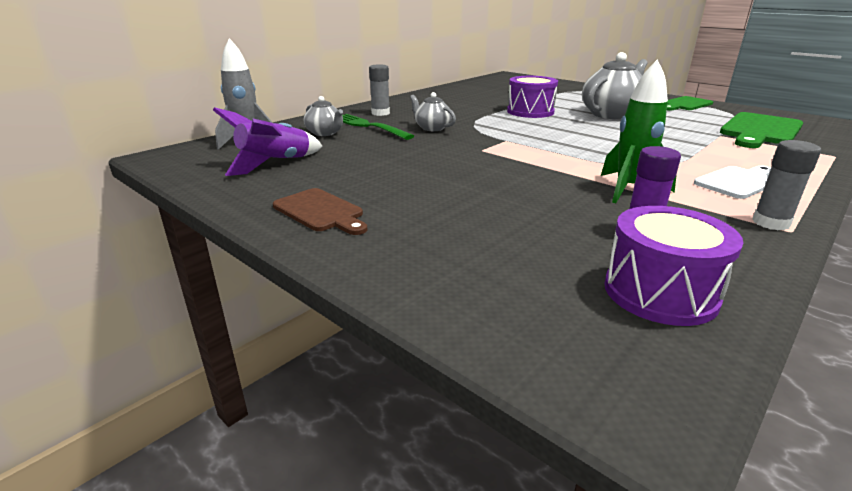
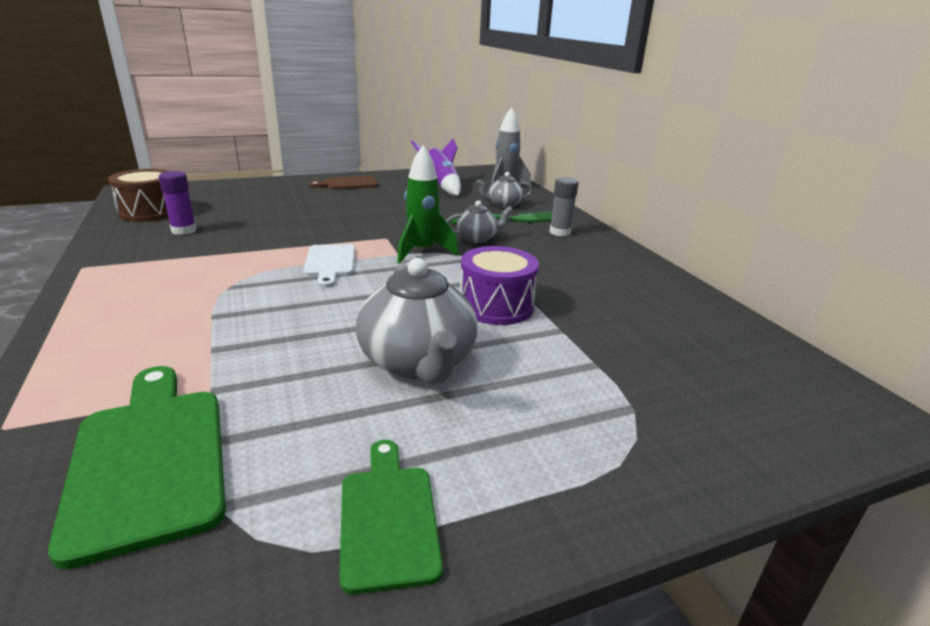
camera: 115 degrees right, 0 degrees up
green rocket [601,60,676,203] -> green rocket moved to [397,145,458,263]
purple drum [604,206,743,326] -> brown drum [108,169,169,222]
white cutting board [694,166,771,199] -> white cutting board moved to [303,244,355,288]
grey glue stick [752,140,821,230] -> none

